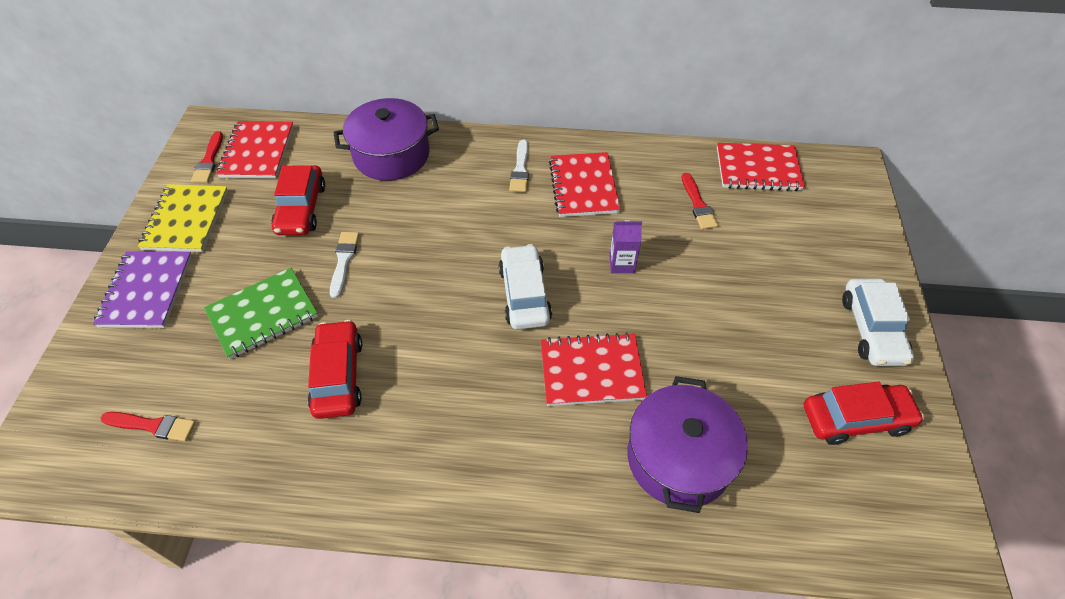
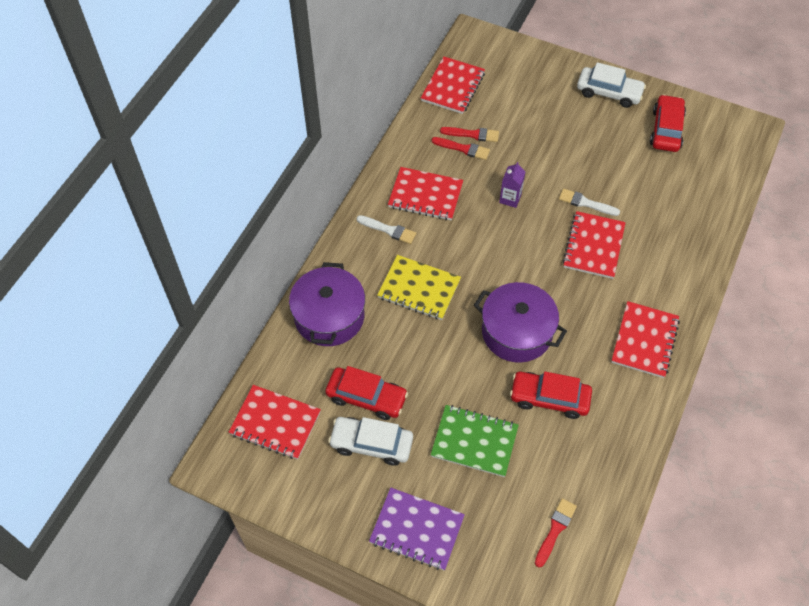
camera: 70 degrees left, 5 degrees up
yellow notebook [138,184,228,252] -> yellow notebook moved to [377,255,461,320]
red brush [191,131,223,183] -> red brush moved to [432,137,490,160]
green notebook [204,268,318,359] -> green notebook turned 60 degrees counterclockwise [431,405,519,477]
white brush [330,232,359,298] -> white brush moved to [559,189,620,216]
white car [499,244,552,330] -> white car moved to [328,417,413,466]
purple pot [628,376,748,513] -> purple pot moved to [474,282,567,363]
none -> red notebook [611,301,680,378]

